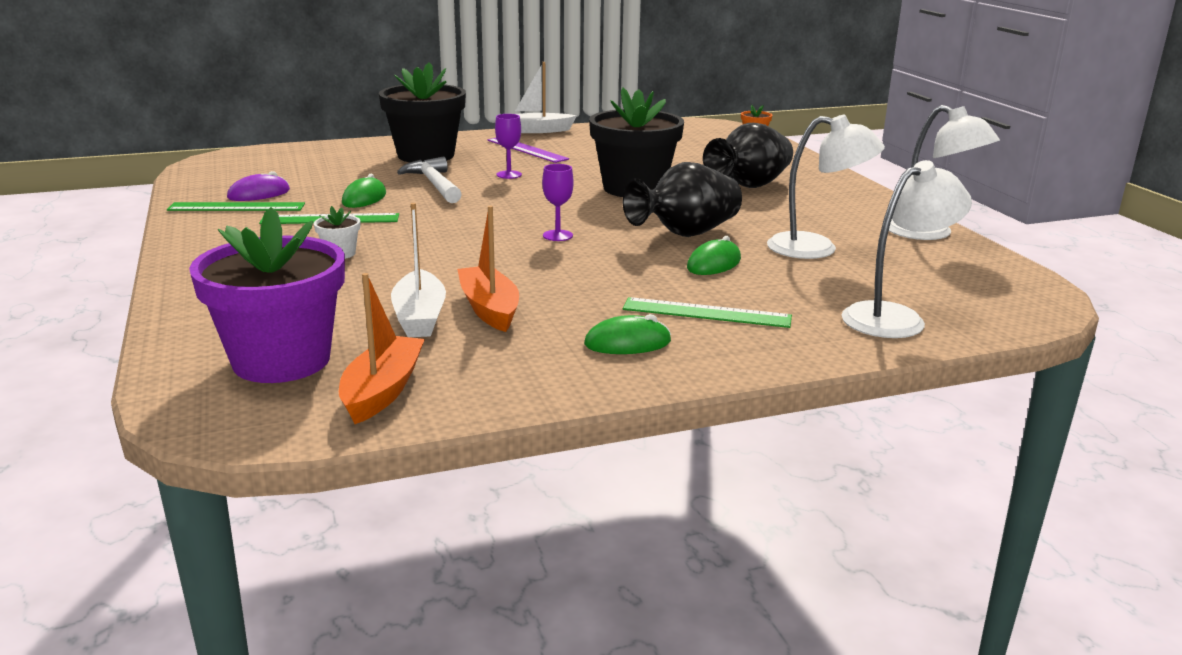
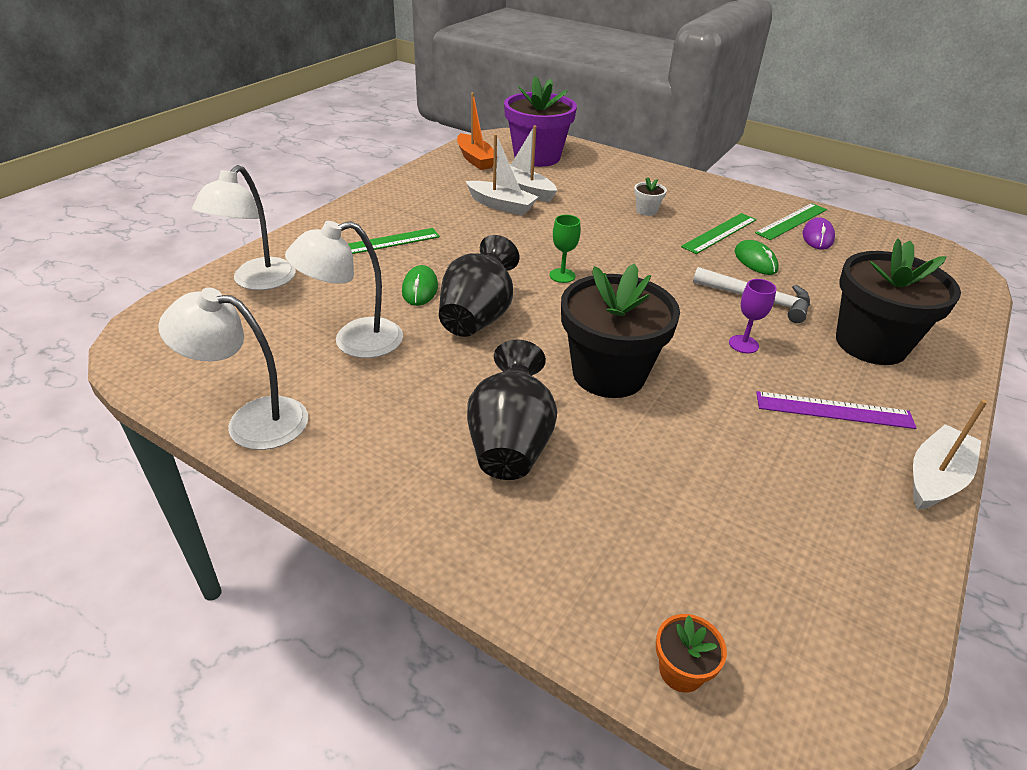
camera: 140 degrees right, 15 degrees up
orange boat [457,206,519,332] -> white boat [466,134,538,215]
purple goblet [542,164,574,241] -> green goblet [549,215,581,283]
green mouse [584,314,671,354] -> none

